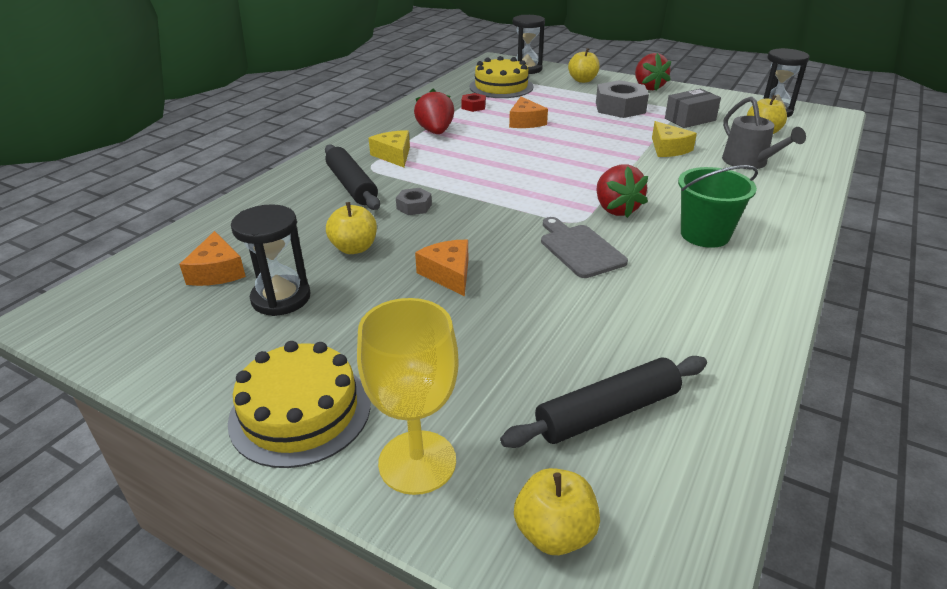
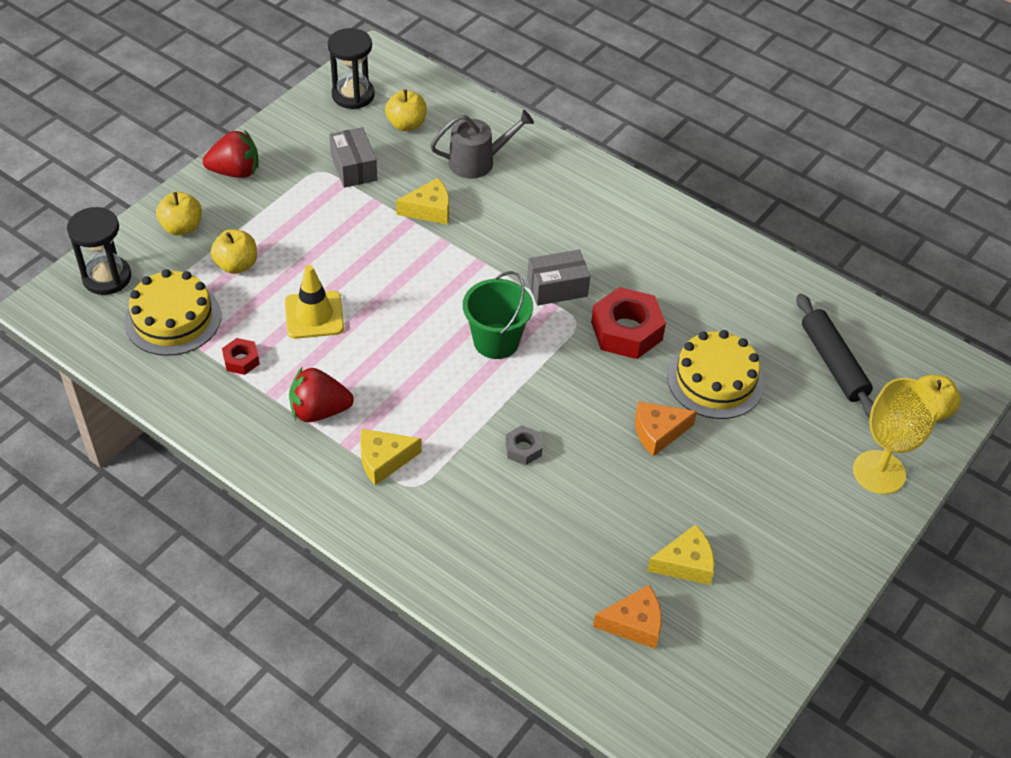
camera: 85 degrees left, 15 degrees up
yellow cake [228,341,370,468] -> yellow cake moved to [667,330,764,419]
black hourglass [231,204,311,316] -> yellow cheese [647,524,714,585]
black rolling pin [325,144,380,210] -> none
yellow apple [326,202,377,254] -> yellow apple moved to [211,229,257,274]
orange cheese [509,97,548,128] -> yellow traffic cone [285,265,344,339]
grey cutting board [541,217,628,278] -> red nut [591,287,666,359]
grey nut [596,80,649,118] -> none
red strawberry [597,164,648,218] -> grey box [527,250,590,306]
green bucket [678,165,758,248] -> green bucket moved to [463,271,533,359]

